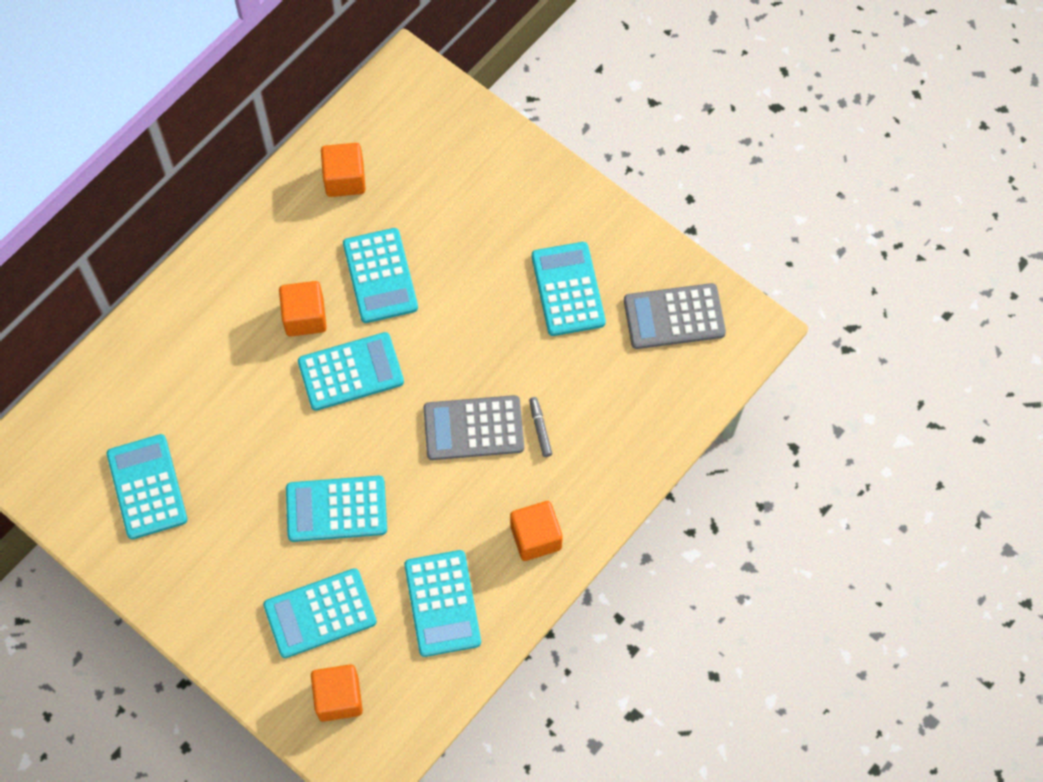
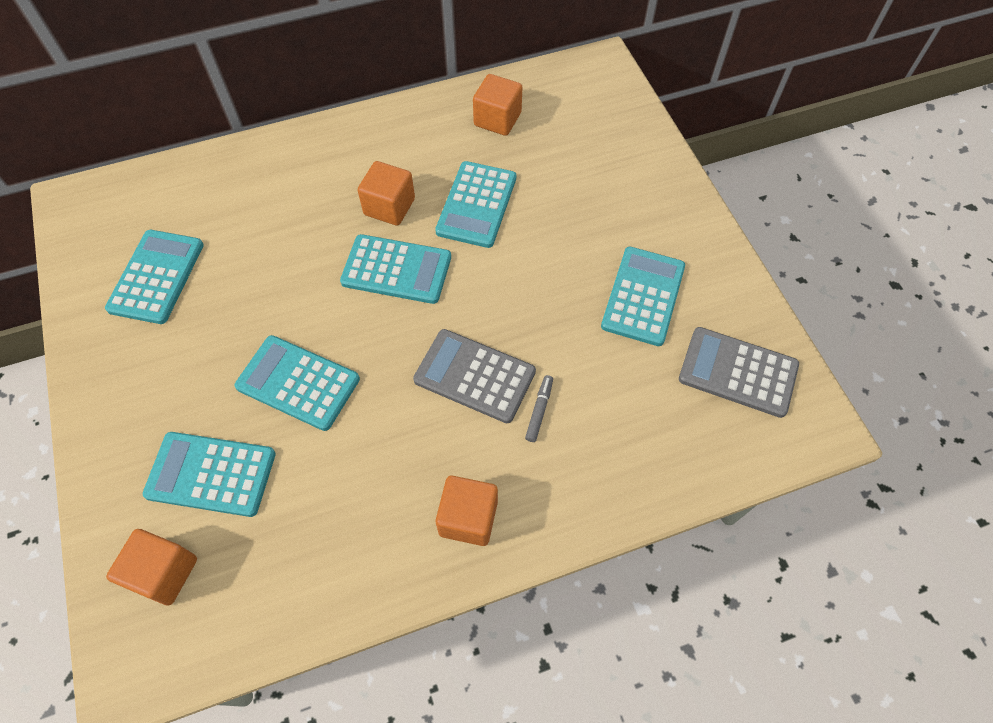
camera: 30 degrees right, 5 degrees down
turquoise calculator [404,550,481,657] -> none

